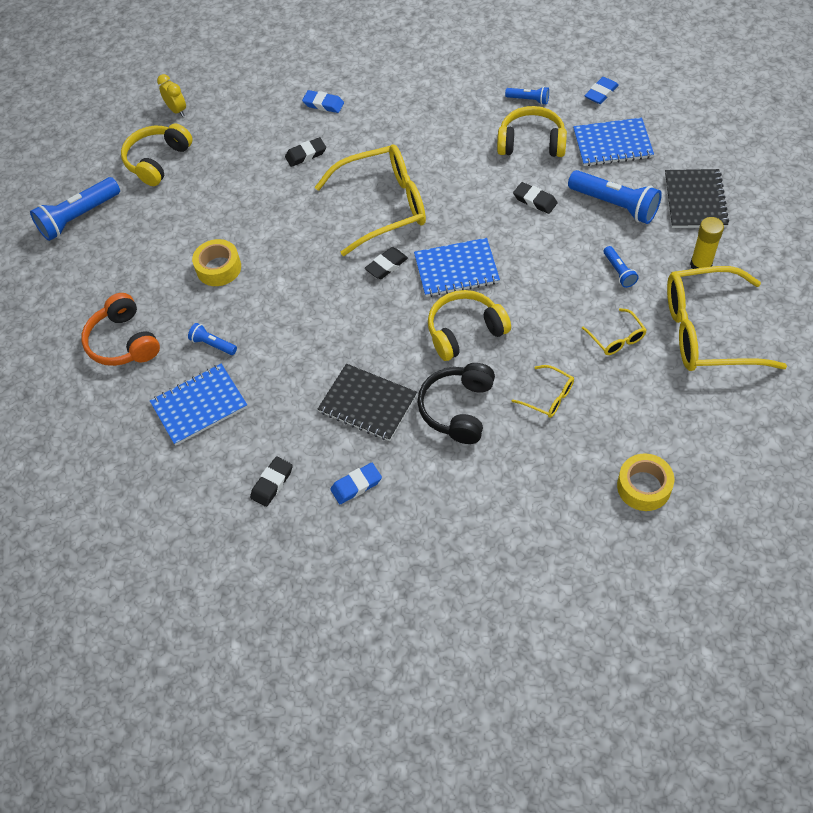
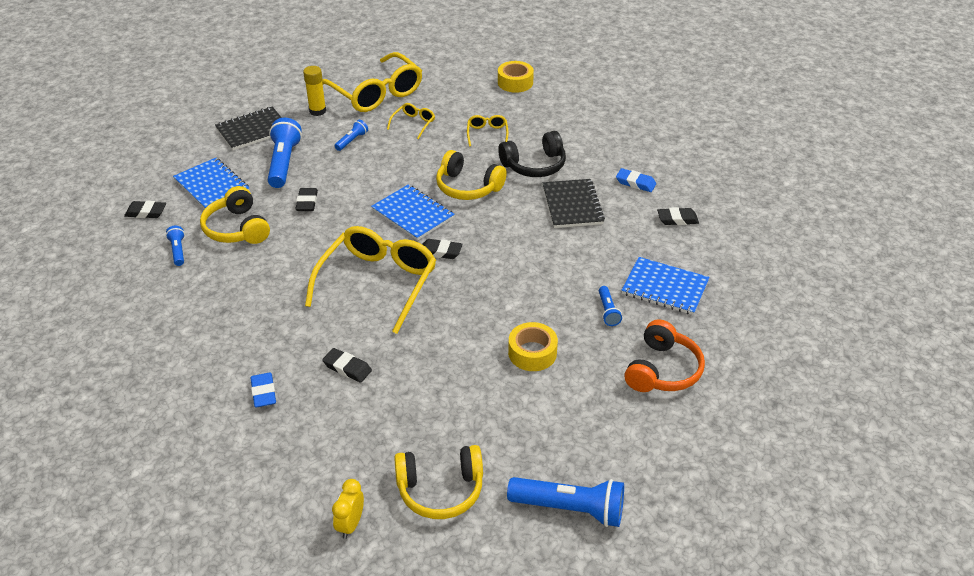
camera: 130 degrees left, 15 degrees down
yellow glasses [315,145,426,256] -> yellow glasses turned 75 degrees clockwise [305,226,436,334]
blue eraser [585,77,619,104] -> black eraser [124,201,166,218]

